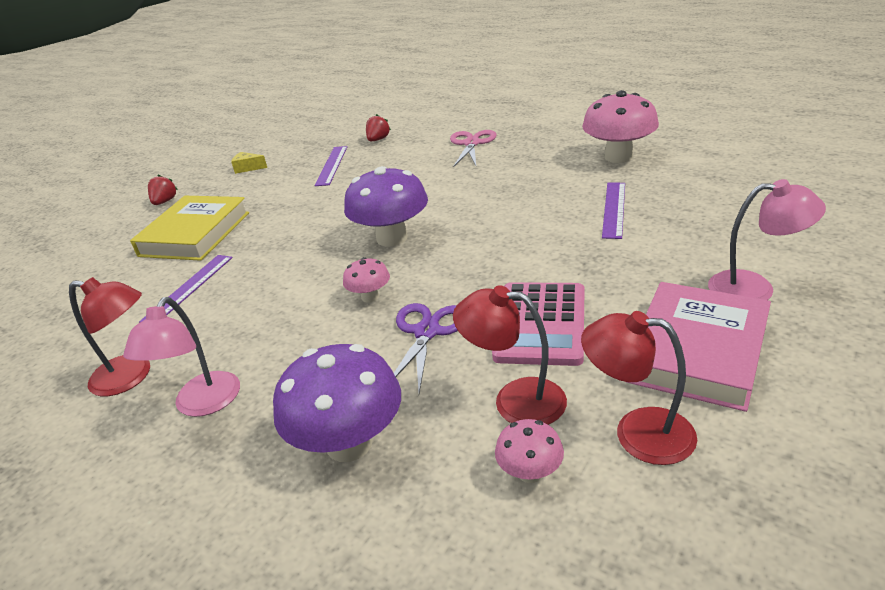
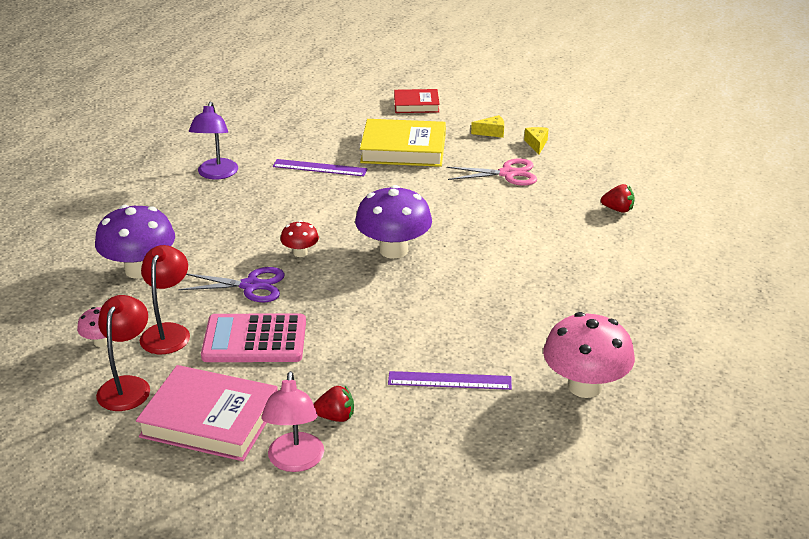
camera: 75 degrees right, 0 degrees up
red lamp [69,277,150,396] -> purple lamp [189,102,238,180]
pink lamp [123,297,240,417] -> none
red strawberry [148,175,178,205] -> red strawberry moved to [313,386,354,422]
purple ruler [315,146,347,186] -> none
pink mushroom [343,257,390,302] -> red mushroom [280,220,319,257]
pink scissors [450,130,497,166] -> pink scissors moved to [447,158,537,186]
none -> red book [394,89,440,113]
none -> yellow cheese [471,115,504,138]

